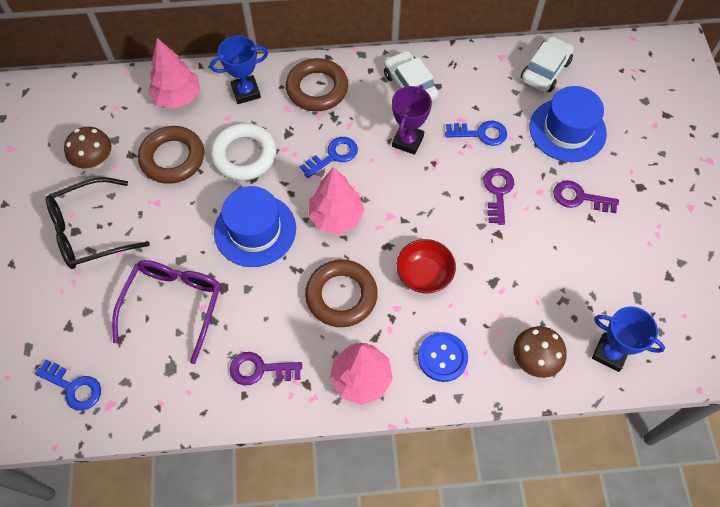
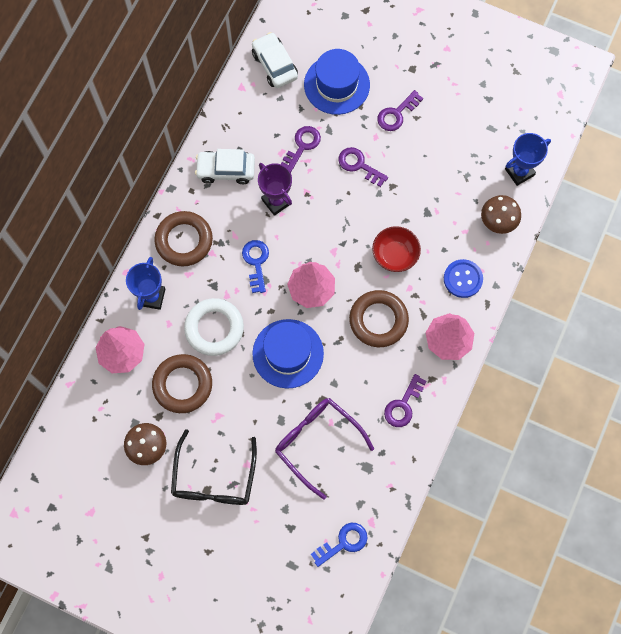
camera: 60 degrees left, 10 degrees up
blue key [445,121,507,146] -> purple key [281,126,321,172]

